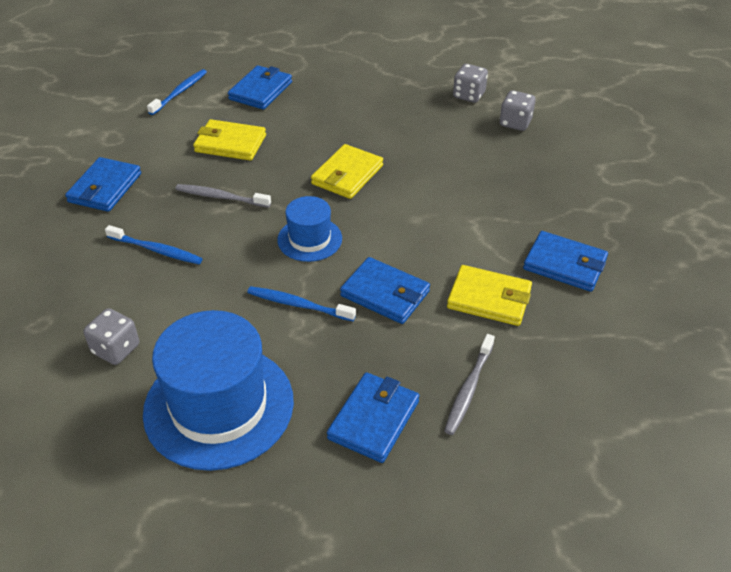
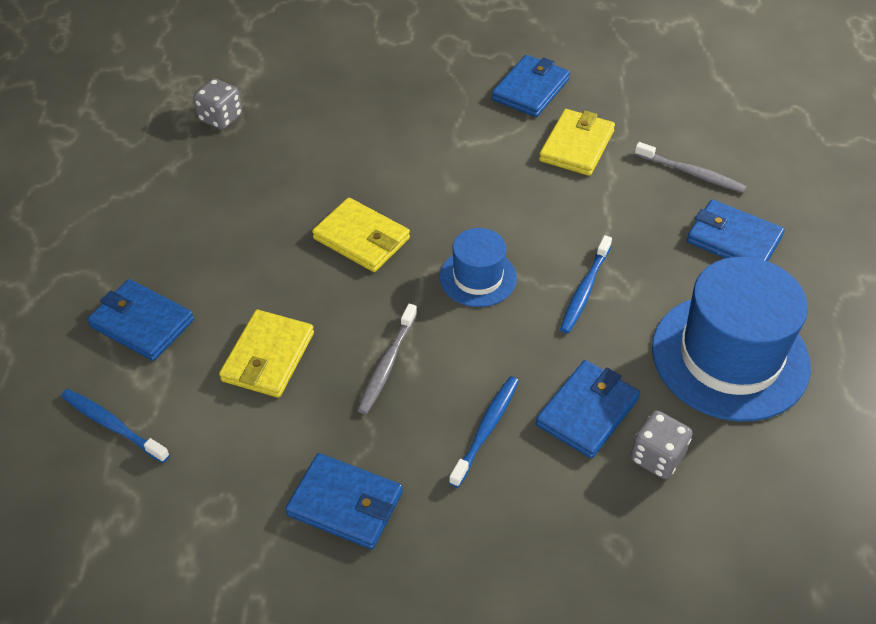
camera: 85 degrees left, 5 degrees up
blue wallet [340,257,430,324] -> blue wallet moved to [536,360,640,459]
grey dice [500,90,536,131] -> none

